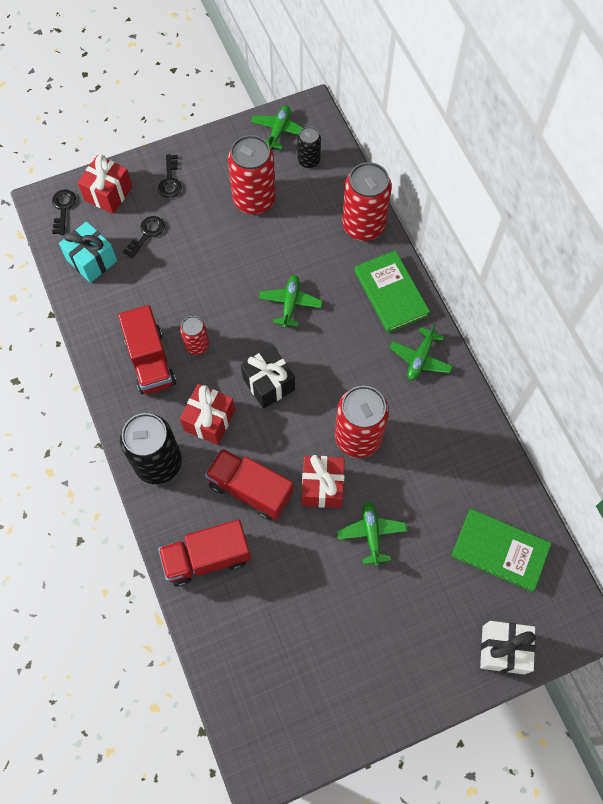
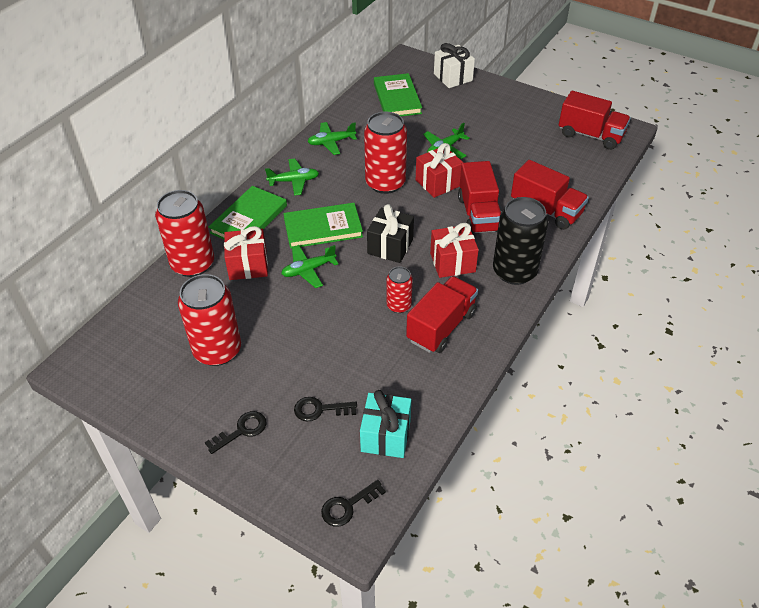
camera: 125 degrees left, 20 degrees down
red gift [77,154,132,214] -> red gift moved to [224,226,268,280]
green plane [251,105,303,150] -> green plane moved to [307,122,357,155]
black can [297,126,321,168] -> none
none -> green book [283,203,363,249]
none -> red truck [559,91,631,150]

